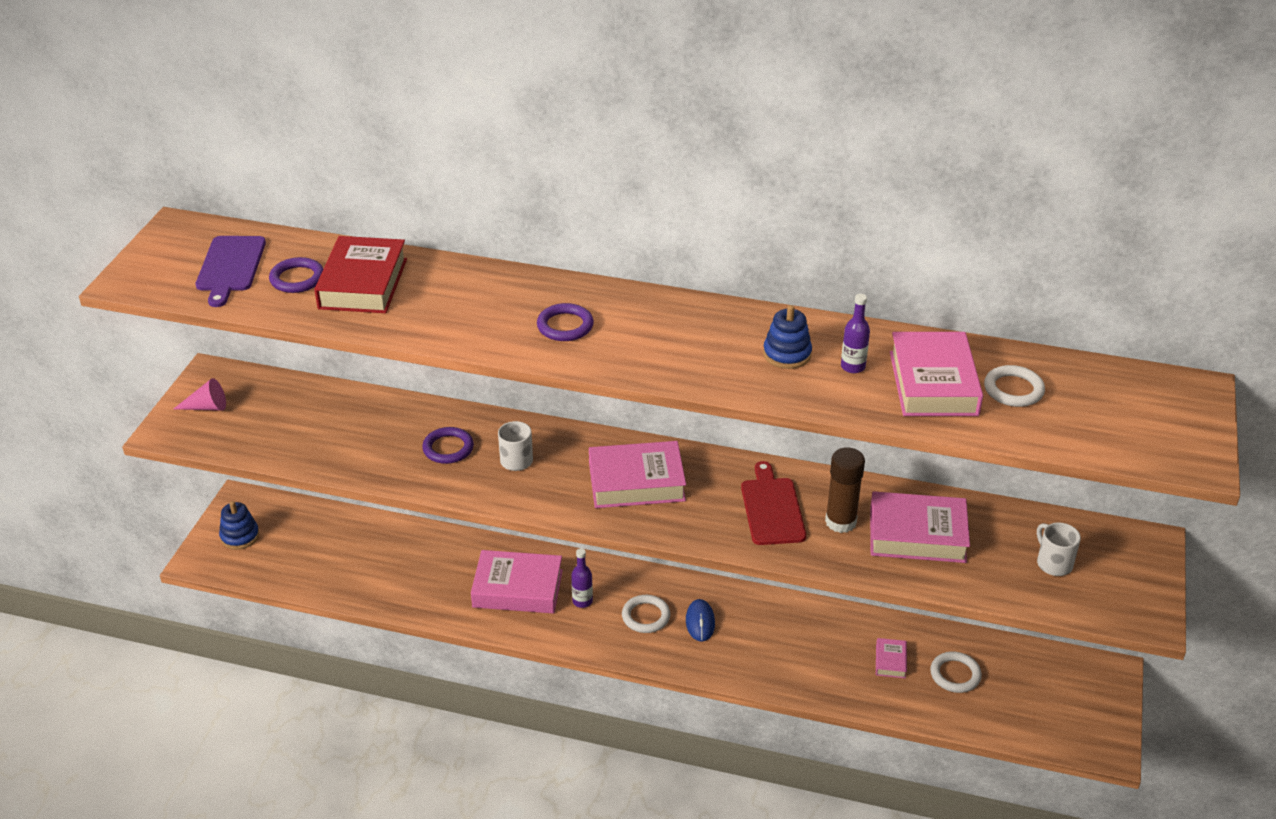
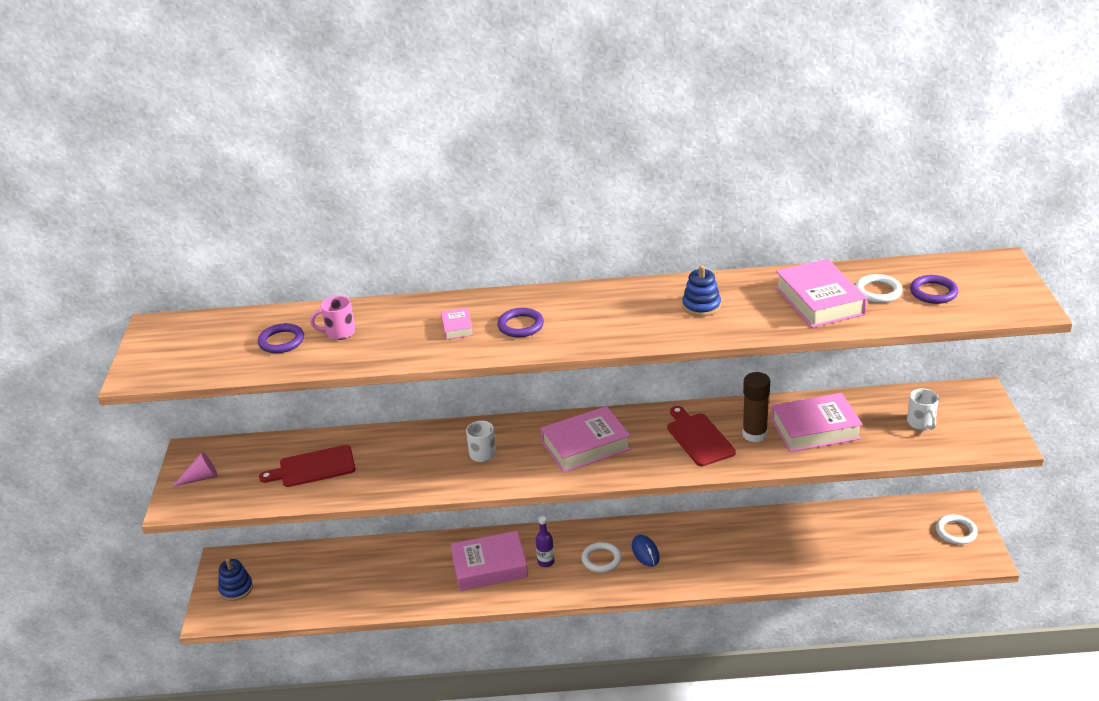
camera: 15 degrees left, 5 degrees down
purple cutting board [196,236,266,307] -> none
red book [314,236,407,313] -> pink mug [310,296,355,340]
purple ring [422,427,474,464] -> purple ring moved to [910,275,958,304]
purple bottle [841,294,870,373] -> none
pink book [876,638,907,678] -> pink book moved to [441,308,473,340]
white ring [930,652,982,693] -> white ring moved to [936,515,978,545]
white mug [1037,522,1081,576] -> white mug turned 150 degrees counterclockwise [907,389,939,430]
none -> red cutting board [259,445,355,487]

